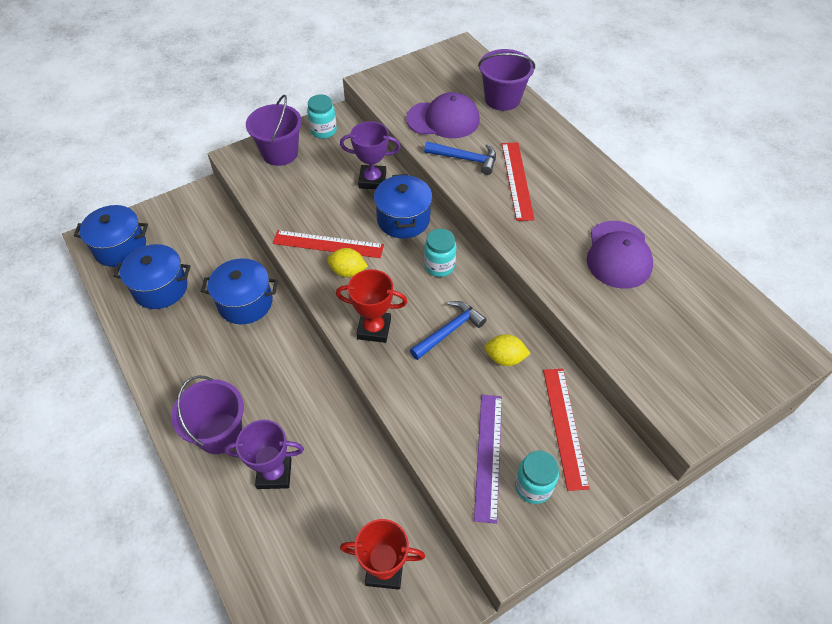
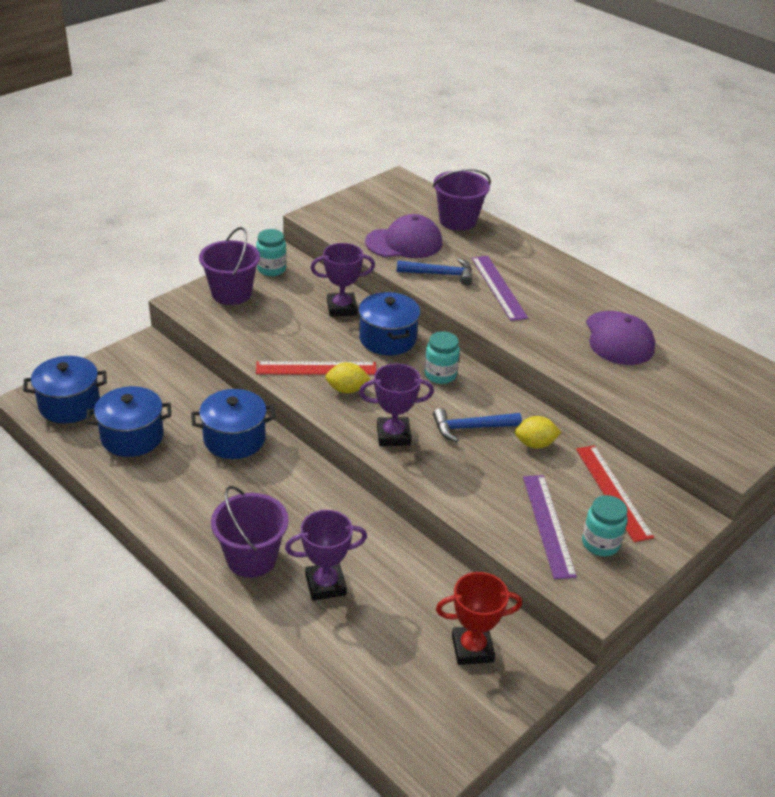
camera: 15 degrees left, 15 degrees down
red trophy [336,269,407,343] -> purple trophy [359,364,434,446]
blue hammer [410,301,487,360] -> blue hammer turned 135 degrees counterclockwise [433,408,522,442]
red ruler [502,142,535,221] -> purple ruler [472,256,528,321]

